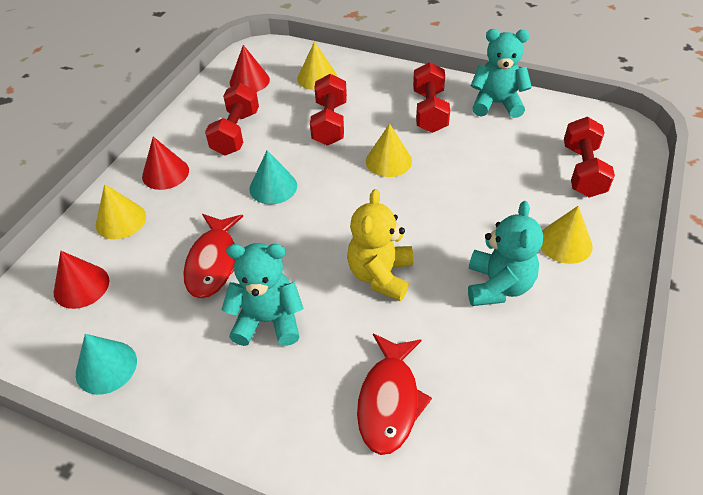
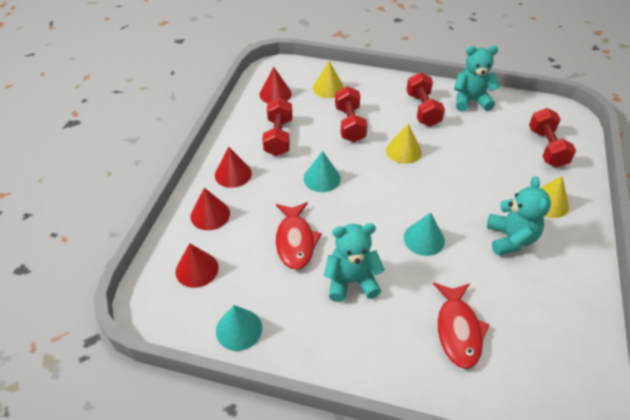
camera: 10 degrees left, 0 degrees up
yellow cone [96,184,146,239] -> red cone [190,188,230,230]
yellow teddy bear [347,189,413,301] -> turquoise cone [404,212,445,256]

